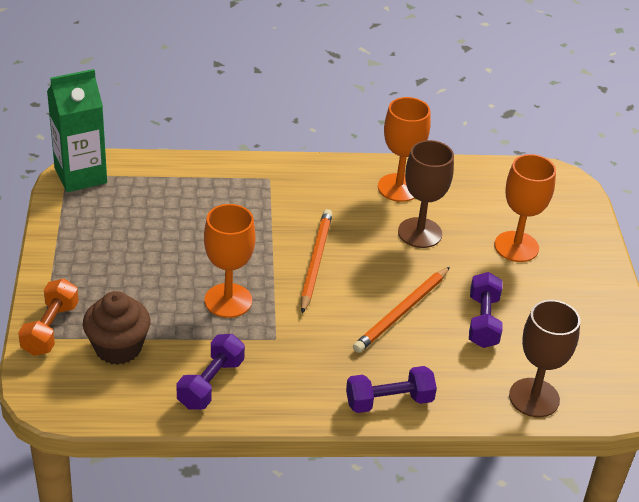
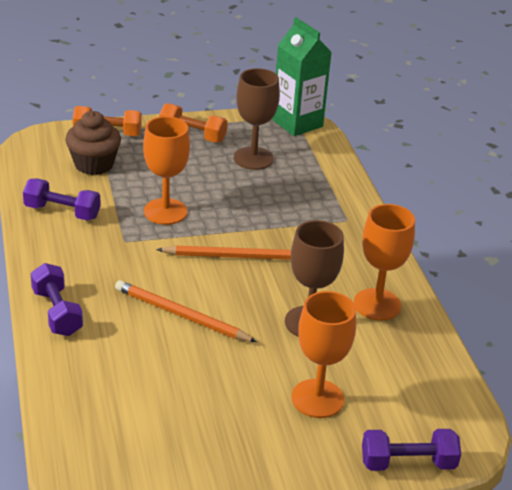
camera: 80 degrees right, 5 degrees down
purple dumbbell [469,272,502,348] -> purple dumbbell moved to [362,429,461,471]
brown goblet [509,300,581,417] -> brown goblet moved to [234,68,280,170]
none -> orange dumbbell [159,103,227,143]

